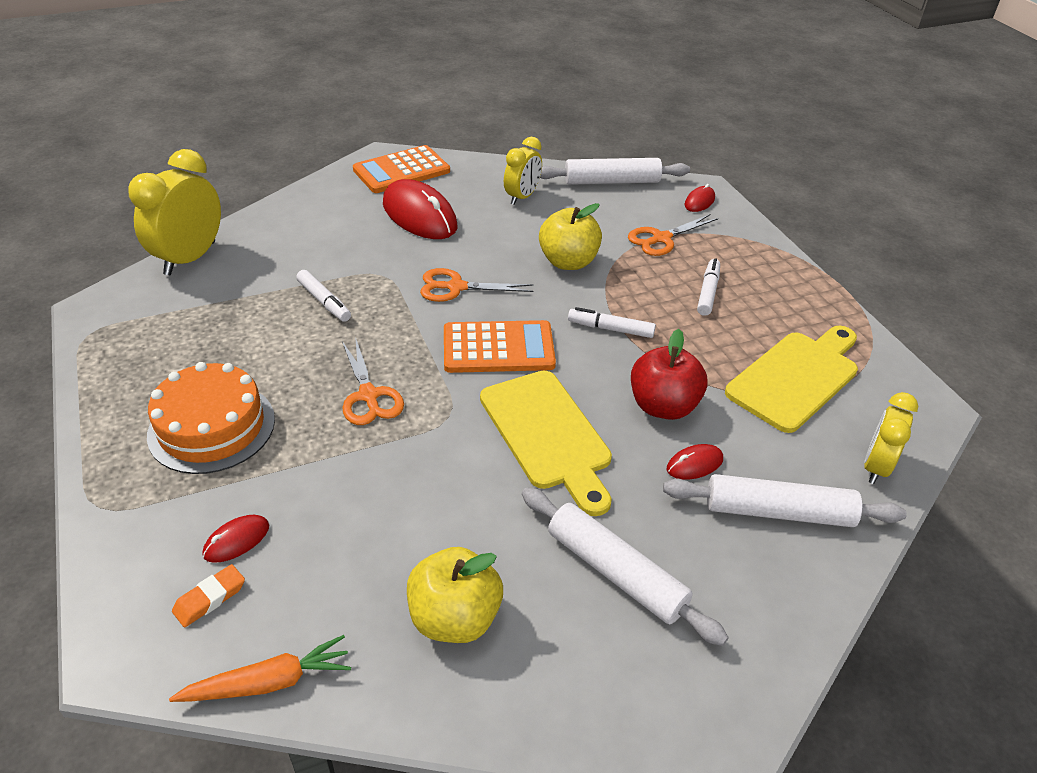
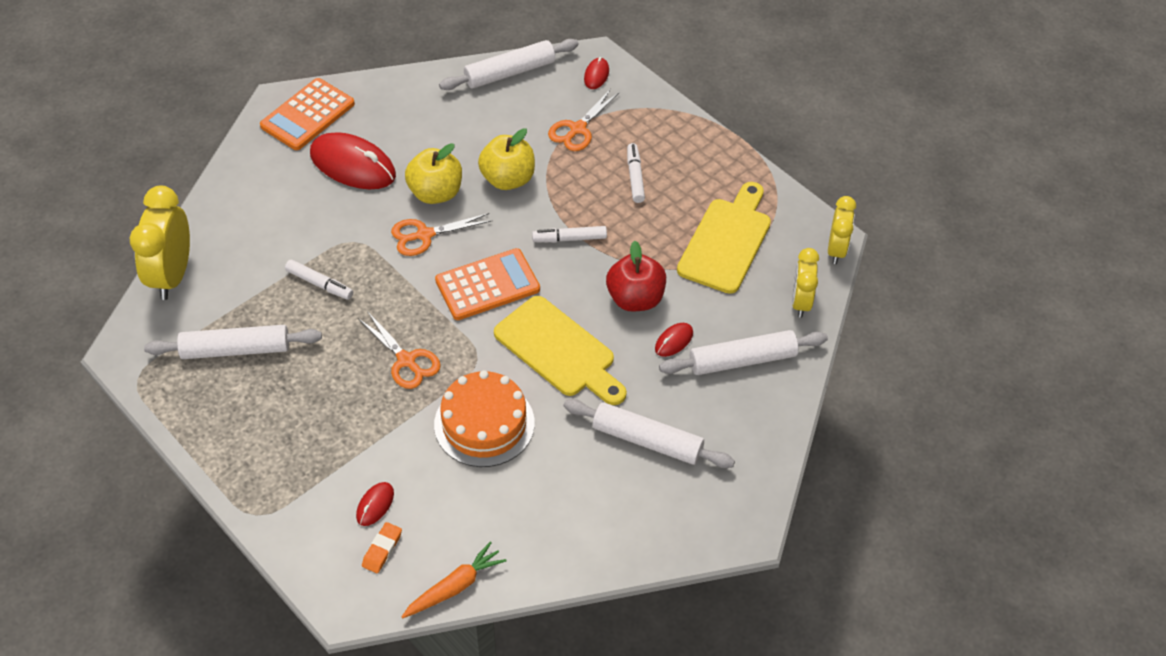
camera: 20 degrees left, 10 degrees up
orange cake [147,362,275,474] -> orange cake moved to [434,370,535,467]
yellow apple [407,547,503,643] -> yellow apple moved to [405,143,462,204]
yellow clock [504,137,542,205] -> yellow clock moved to [828,196,856,264]
none -> white rolling pin [144,325,322,359]

